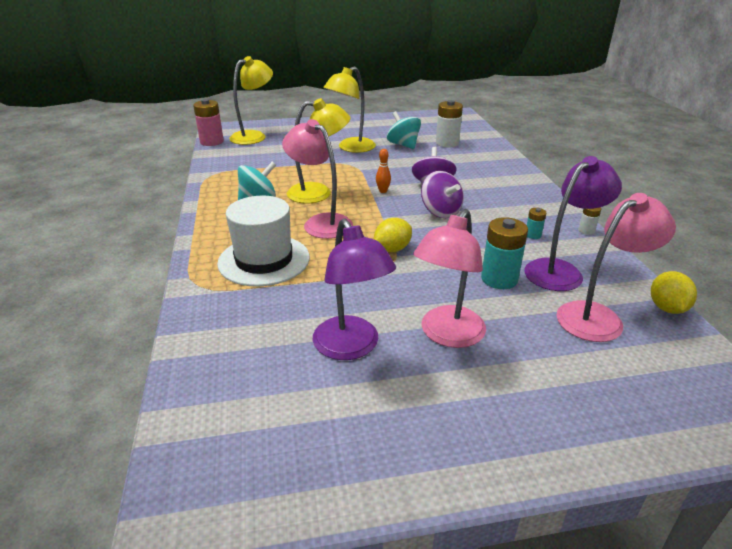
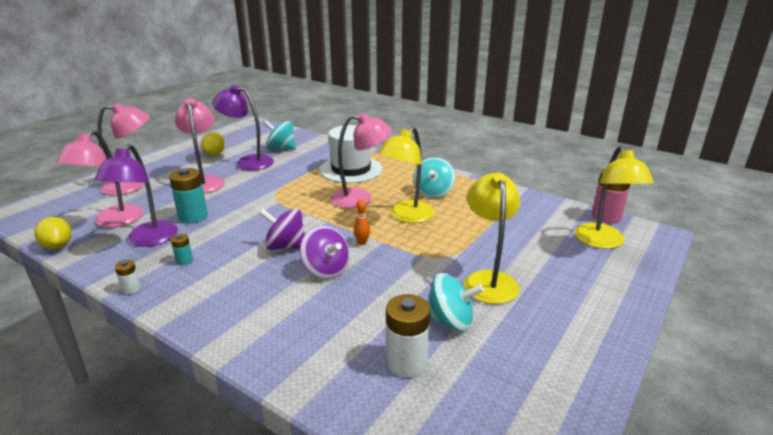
camera: 135 degrees right, 5 degrees down
yellow lemon [374,218,412,252] -> yellow lemon moved to [201,132,225,156]
none -> pink lamp [97,103,150,196]
none -> turquoise spinning top [264,120,296,150]

